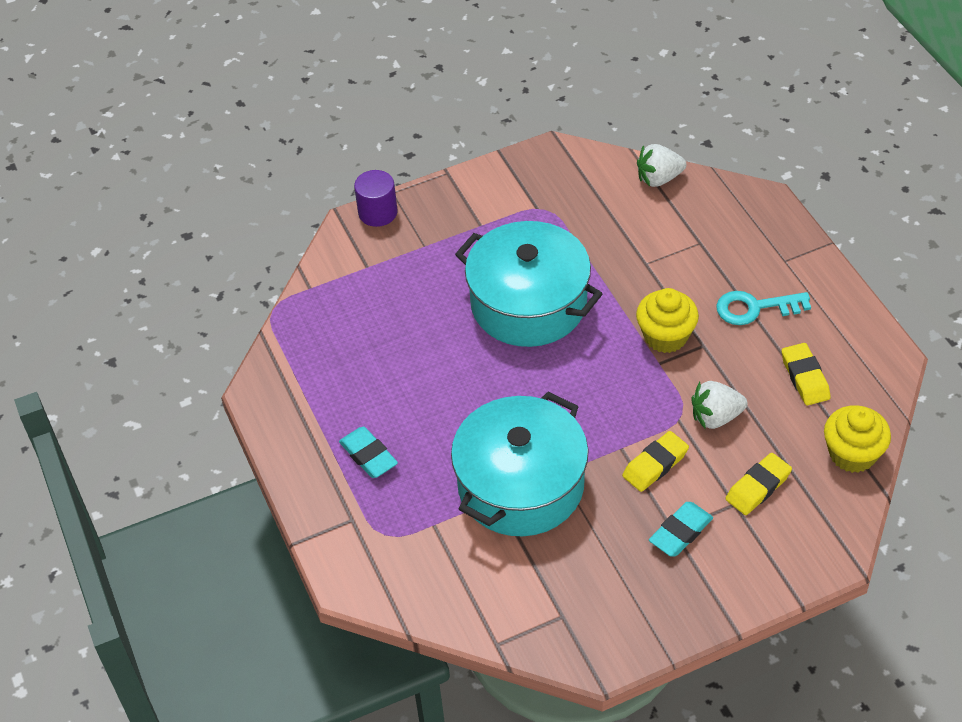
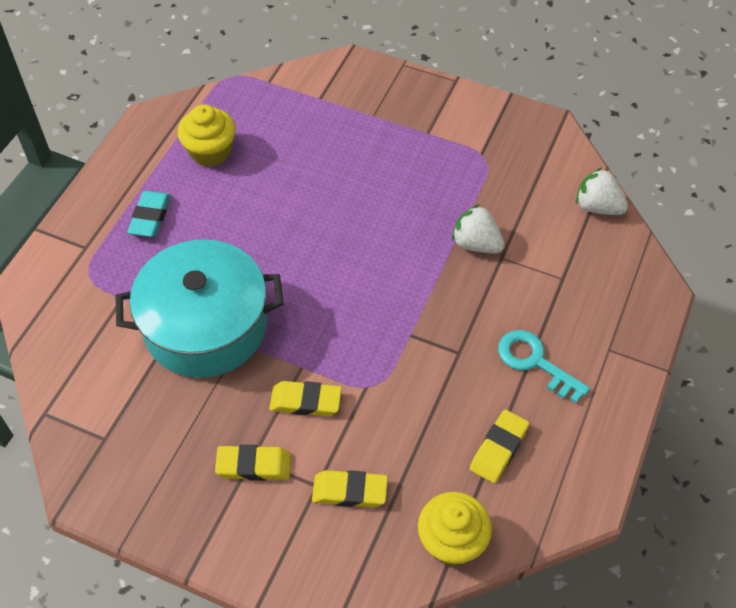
camera: 45 degrees right, 5 degrees up
purple cylinder [354,170,398,227] -> none
turquoise pot [455,221,603,347] -> none
yellow cupcake [636,288,699,353] -> yellow cupcake moved to [178,104,236,167]
turquoise eraser [649,502,713,556] -> yellow eraser [215,445,291,481]
white strawberry [691,381,747,429] -> white strawberry moved to [452,204,505,254]

